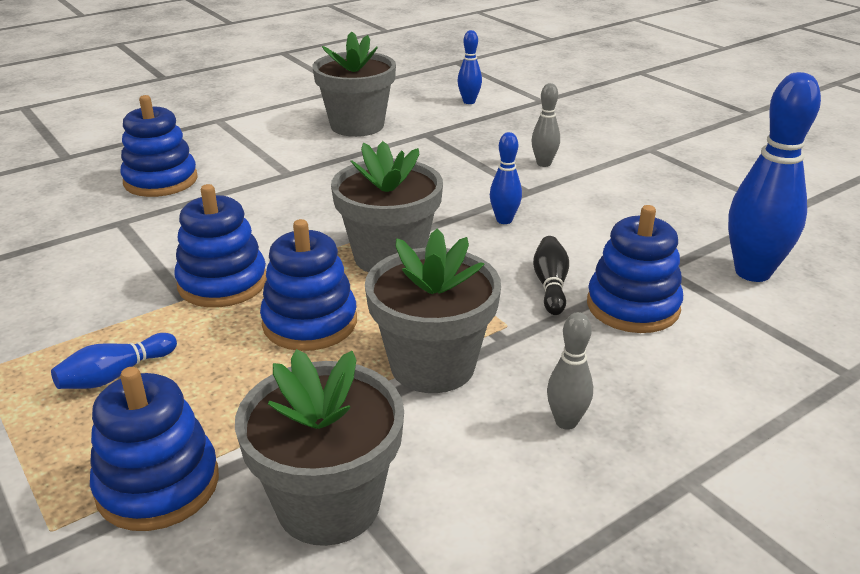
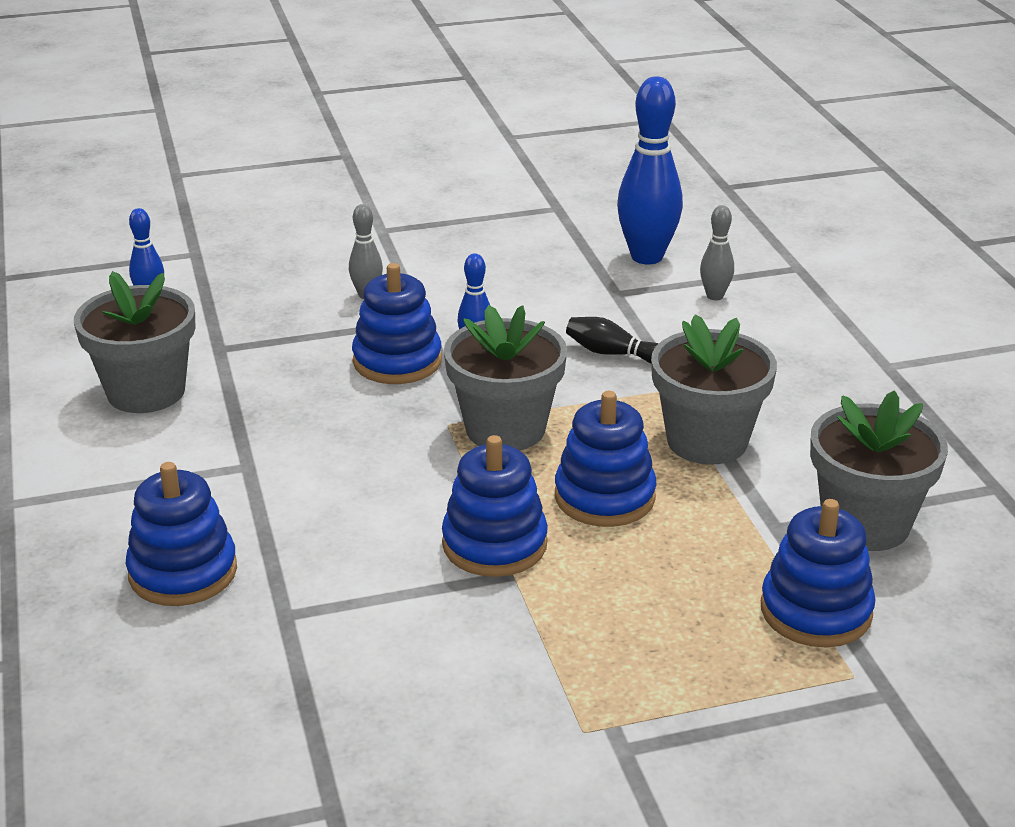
camera: 70 degrees left, 0 degrees up
blue bowling pin [51,333,177,389] -> none
grey bowling pin [547,312,593,430] -> grey bowling pin moved to [700,205,734,300]
blue stacking toy [587,205,683,333] -> blue stacking toy moved to [352,263,442,384]

